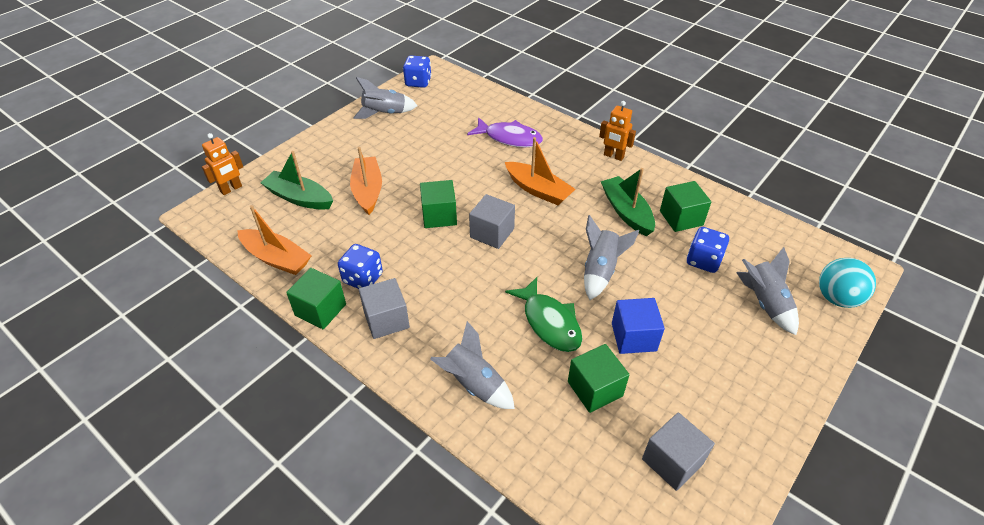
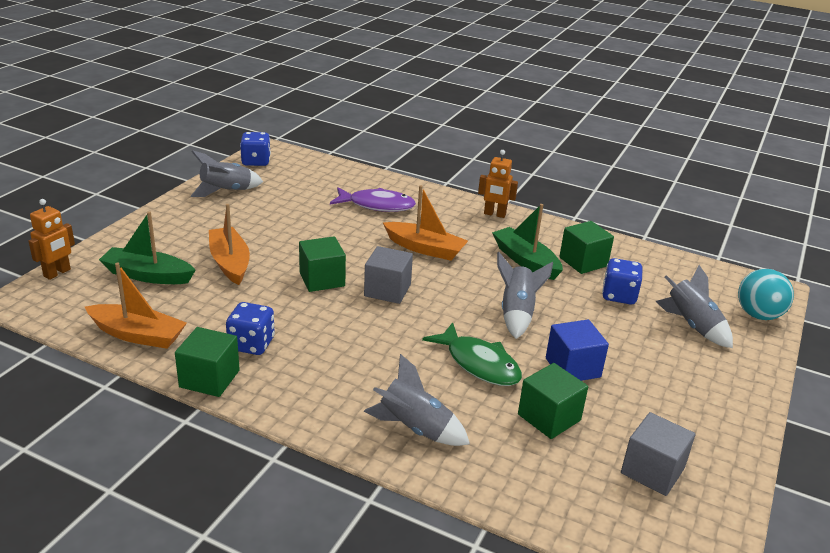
camera: 15 degrees left, 15 degrees down
grey cube [359,278,410,339] -> none

